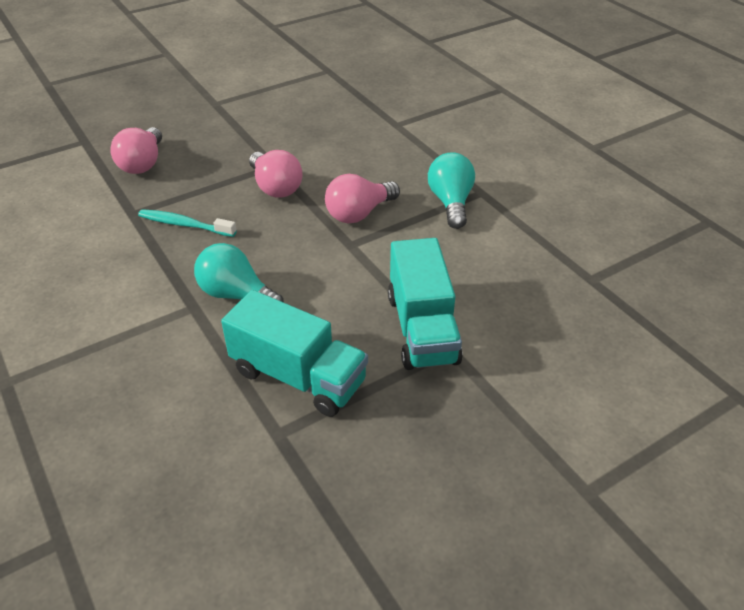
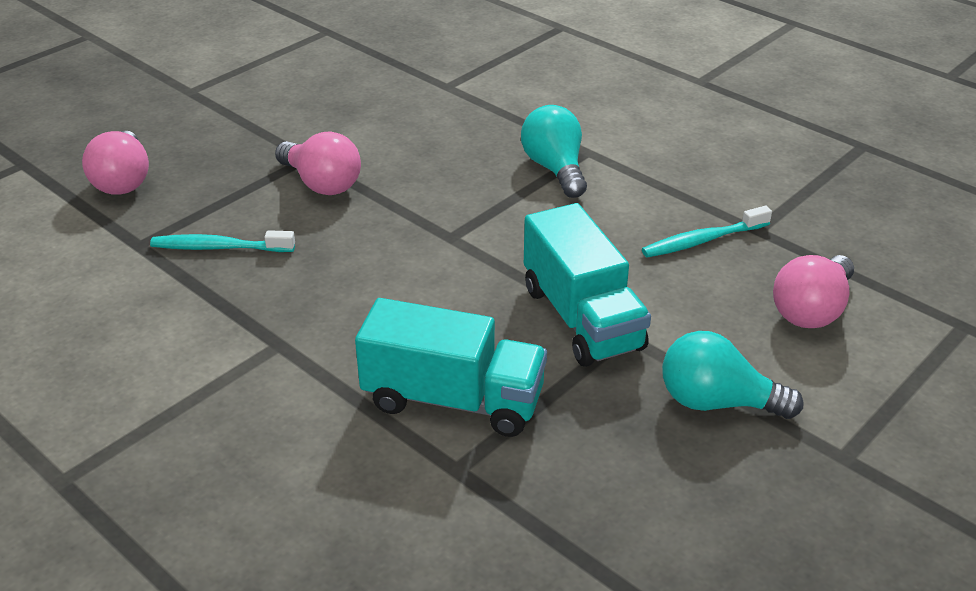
camera: 15 degrees left, 5 degrees down
turquoise light bulb [194,243,284,302] -> turquoise light bulb moved to [662,331,803,419]
pink light bulb [325,174,400,223] -> pink light bulb moved to [773,255,854,328]
none -> turquoise toothbrush [642,206,772,257]

